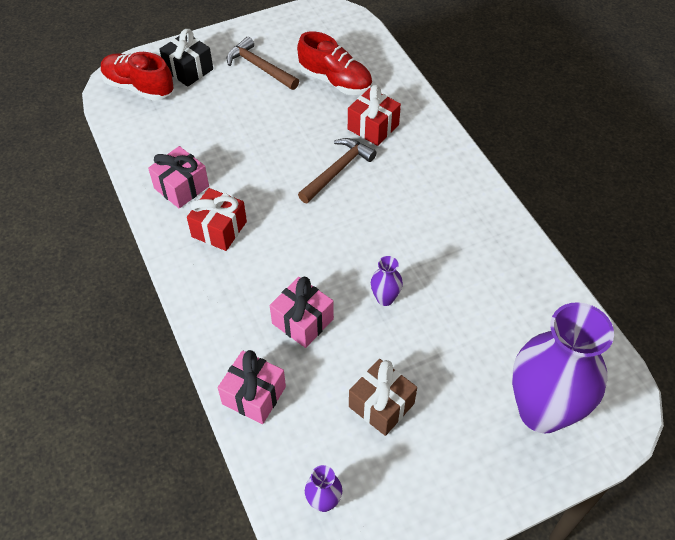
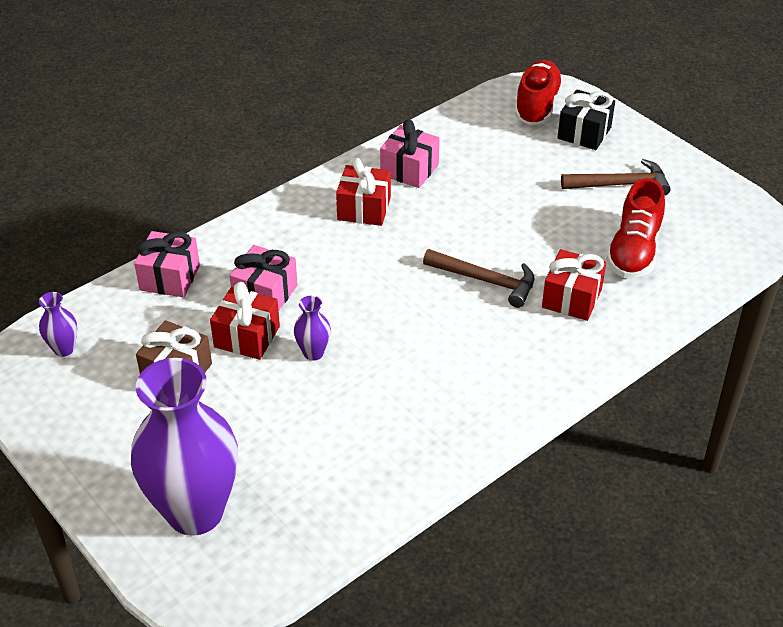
camera: 75 degrees right, 10 degrees down
brown hammer [227,37,299,90] -> brown hammer turned 60 degrees clockwise [561,159,671,196]
none -> red gift [210,282,280,360]

